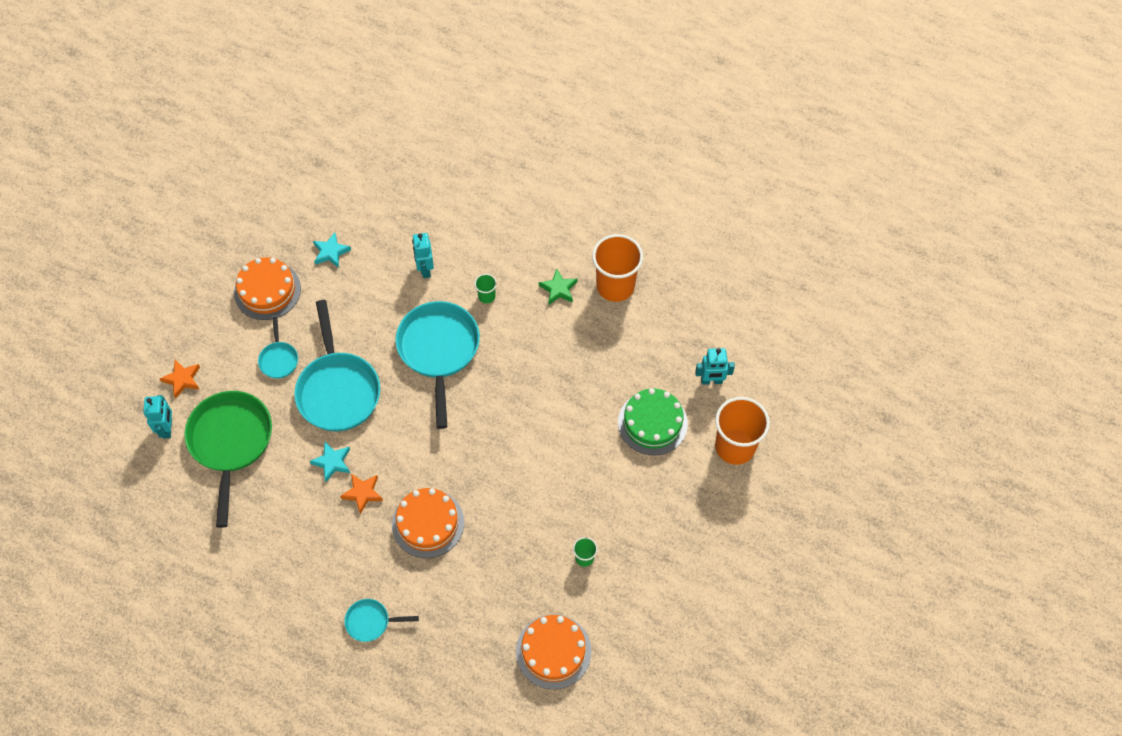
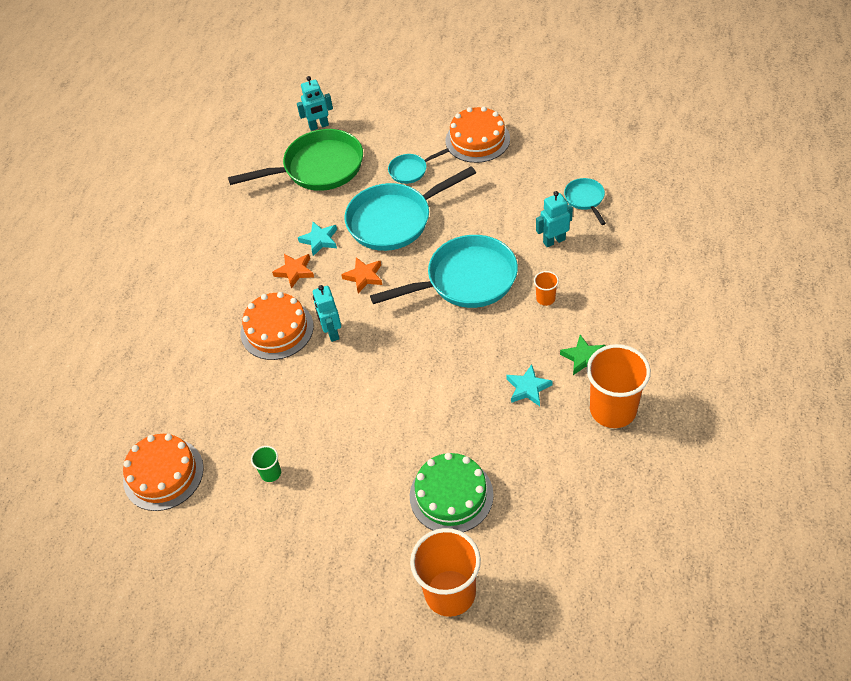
camera: 80 degrees right, 10 degrees down
orange star [160,360,200,399] -> orange star moved to [341,257,382,293]
turquoise star [313,233,351,268] -> turquoise star moved to [507,364,553,406]
turquoise pan [344,599,419,642] -> turquoise pan moved to [564,178,606,225]
green cup [474,274,497,303] -> orange cup [534,271,559,306]
turquoise robot [695,348,735,385] -> turquoise robot moved to [313,285,341,342]

